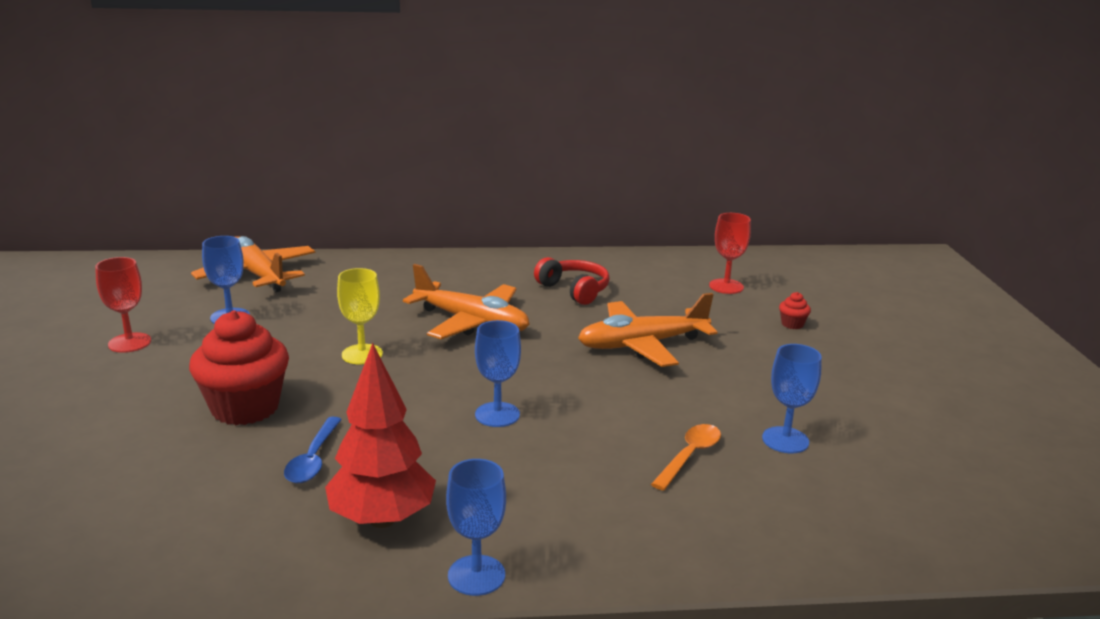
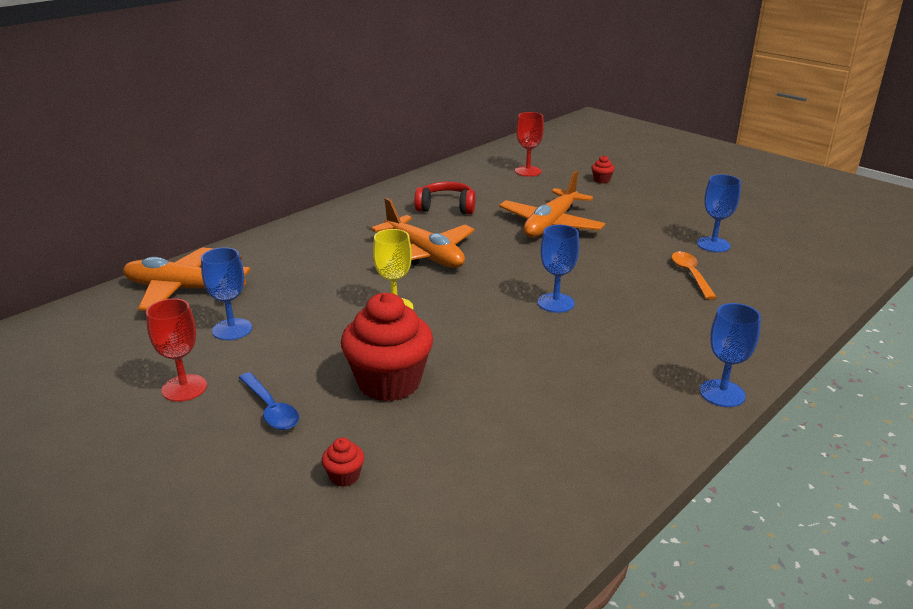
camera: 40 degrees left, 5 degrees up
blue spoon [284,417,342,483] -> blue spoon moved to [239,372,299,430]
red tree [325,343,436,528] -> none
orange plane [403,264,529,339] -> orange plane turned 60 degrees clockwise [371,198,475,268]
none -> red cupcake [322,438,364,487]

